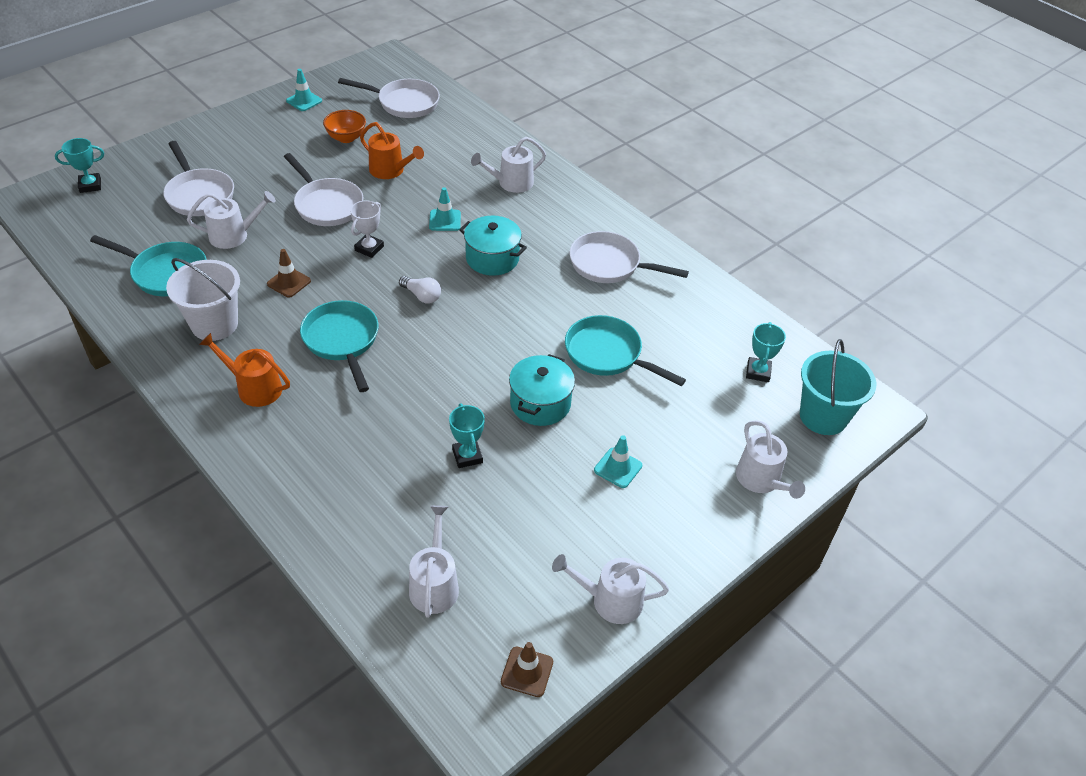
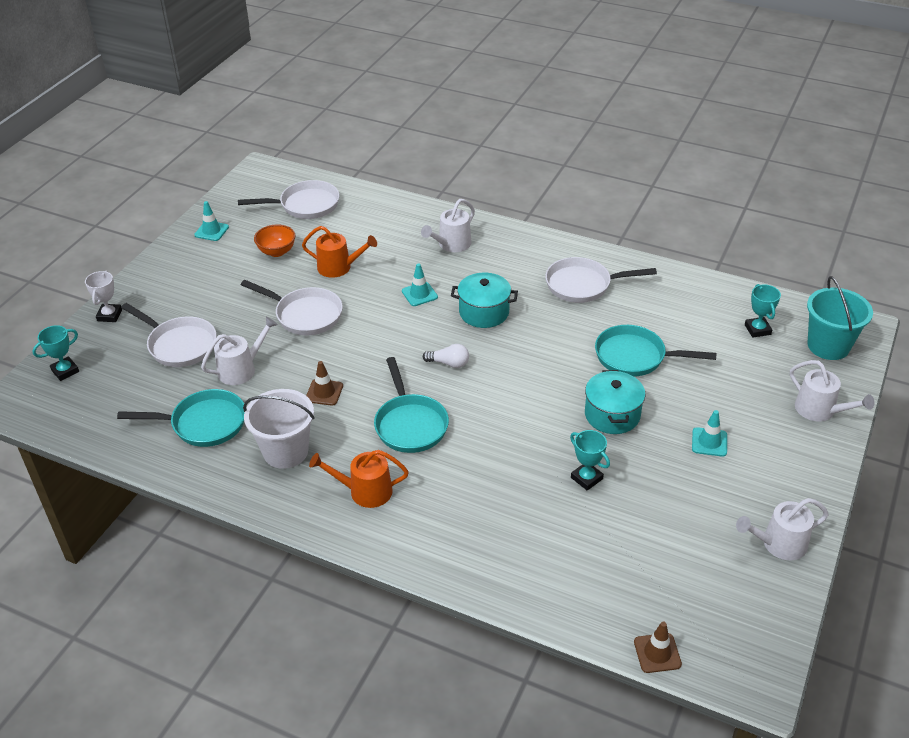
camera: 20 degrees left, 5 degrees down
turquoise pan [300,300,379,392] -> turquoise pan turned 150 degrees counterclockwise [374,357,449,453]
white trophy [350,201,384,258] -> white trophy moved to [85,271,122,322]
white watering can [409,505,459,618] -> none
brown traffic cone [501,642,553,697] -> brown traffic cone moved to [634,622,682,673]

